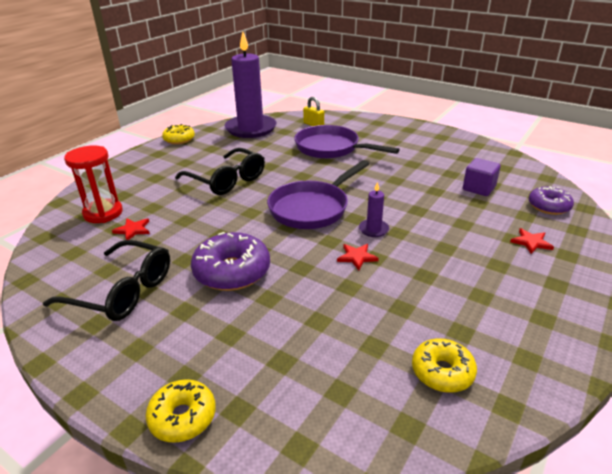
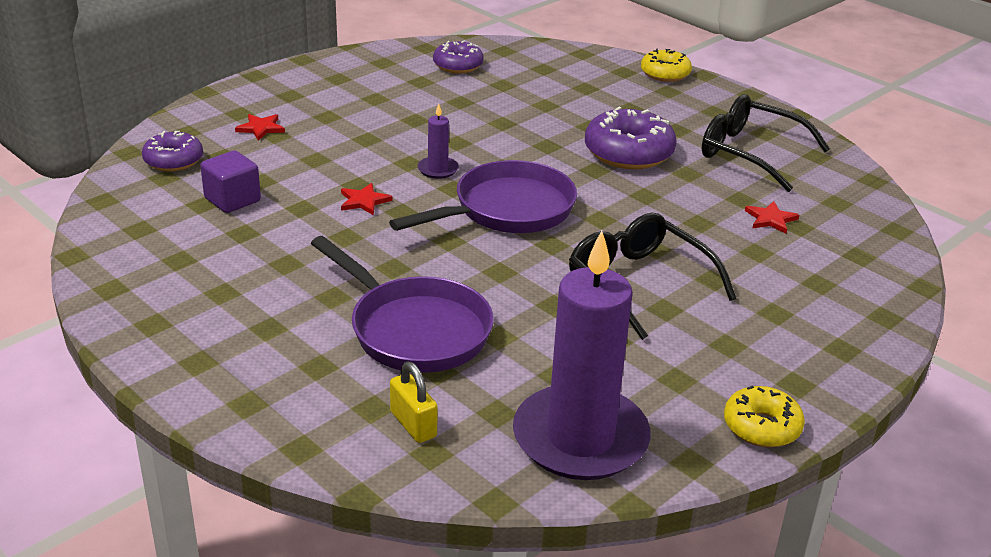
camera: 170 degrees left, 0 degrees up
red hourglass [64,146,123,223] -> none
red star [337,244,379,270] -> red star moved to [341,183,393,215]
yellow donut [412,339,477,392] -> purple donut [433,41,484,73]

